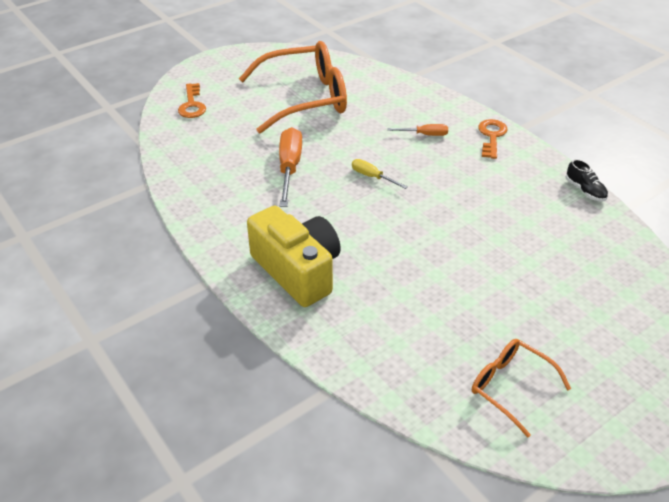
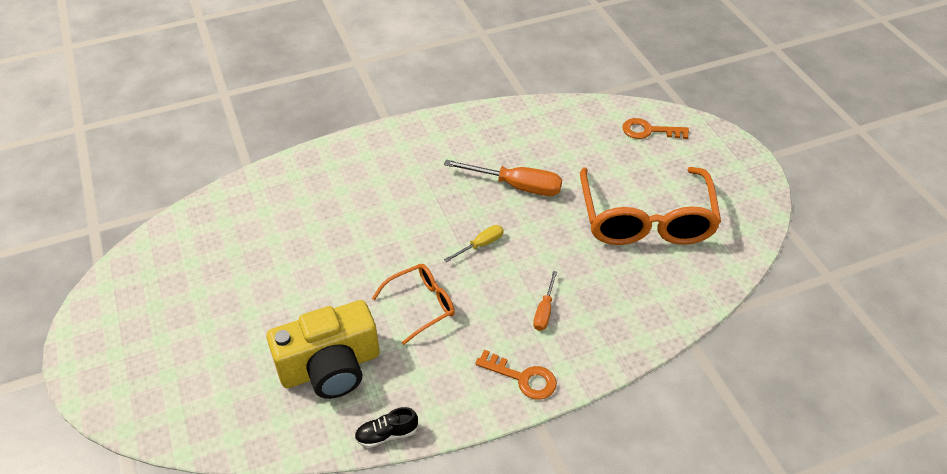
camera: 105 degrees right, 5 degrees up
yellow camera [247,206,341,307] -> yellow camera moved to [267,300,380,399]
orange glasses [472,339,571,437] -> orange glasses moved to [372,264,455,345]

